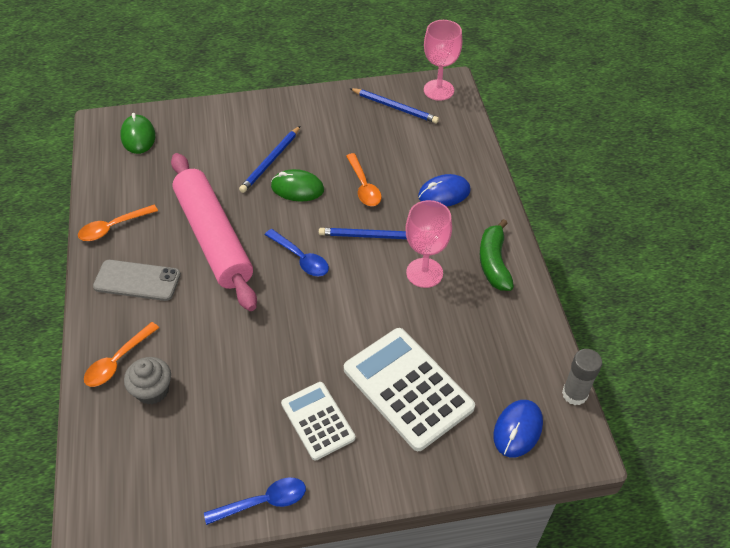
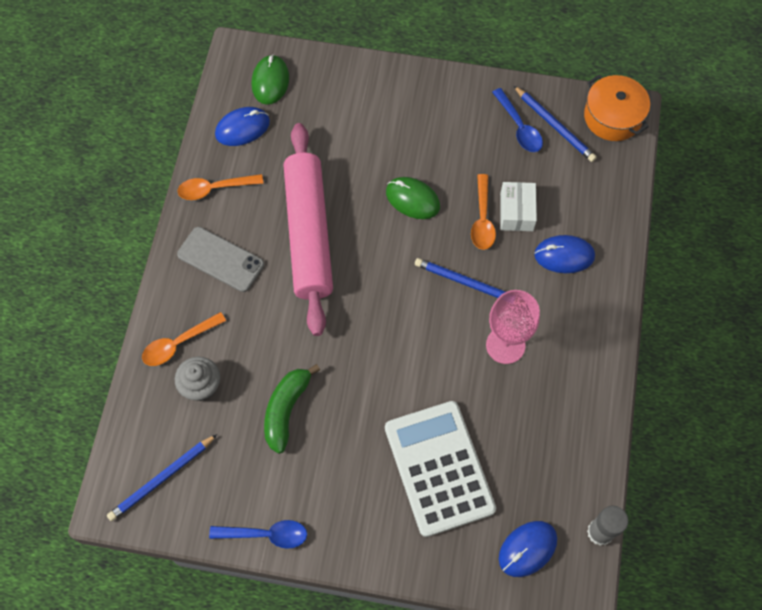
camera: 20 degrees right, 15 degrees up
blue pencil [239,126,300,193] -> blue pencil moved to [107,434,217,521]
blue spoon [265,229,329,277] -> blue spoon moved to [492,88,543,152]
white calculator [281,382,355,461] -> none
pink goblet [424,20,462,101] -> orange pot [584,75,650,141]
green banana [480,219,514,291] -> green banana moved to [264,364,320,454]
none -> blue mouse [215,107,270,146]
none -> white box [500,182,537,231]

